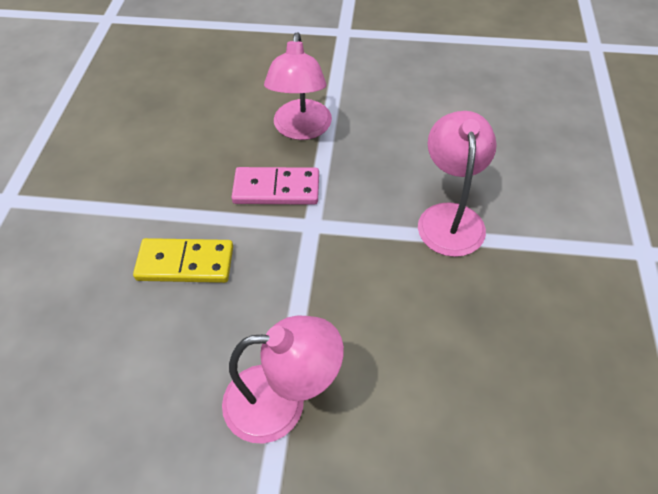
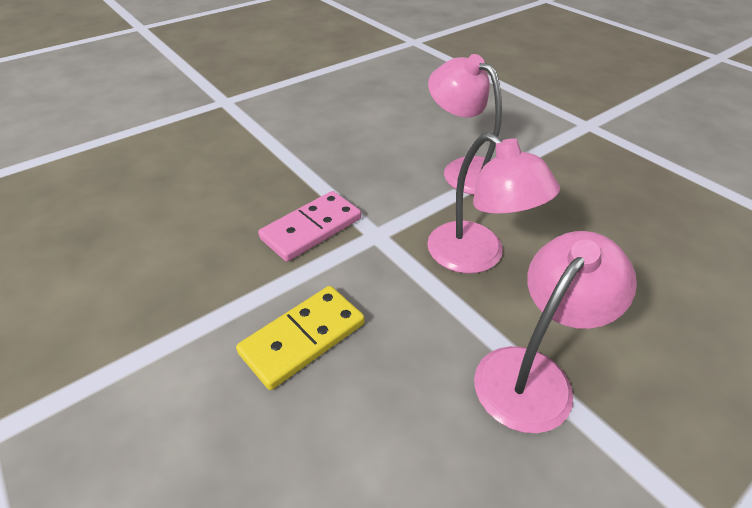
camera: 45 degrees left, 10 degrees down
pink lamp [264,32,332,140] -> pink lamp moved to [427,133,560,274]

